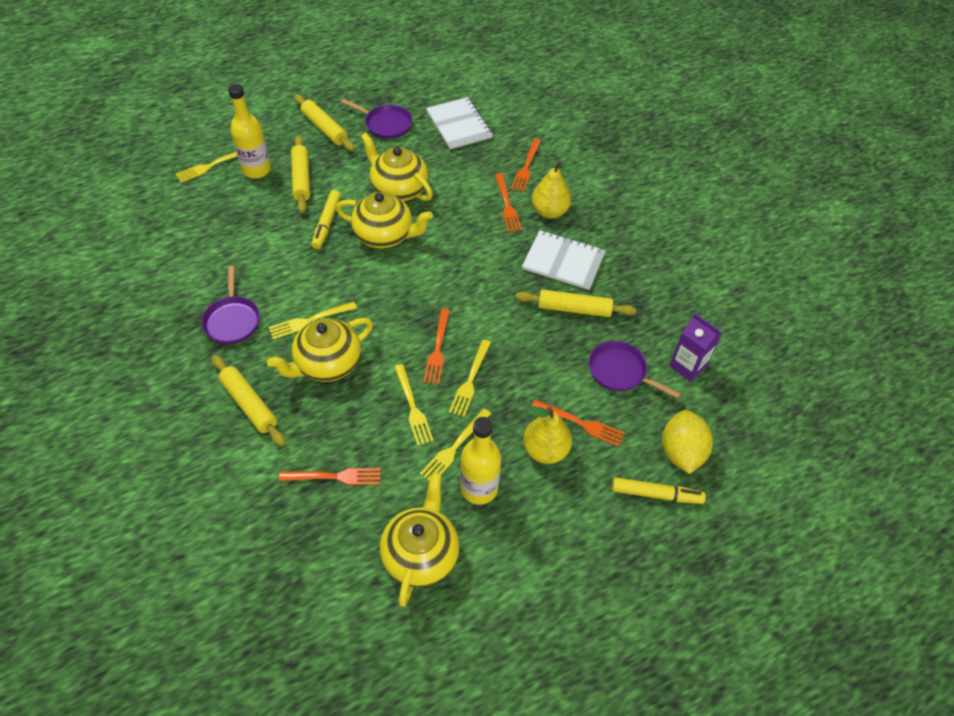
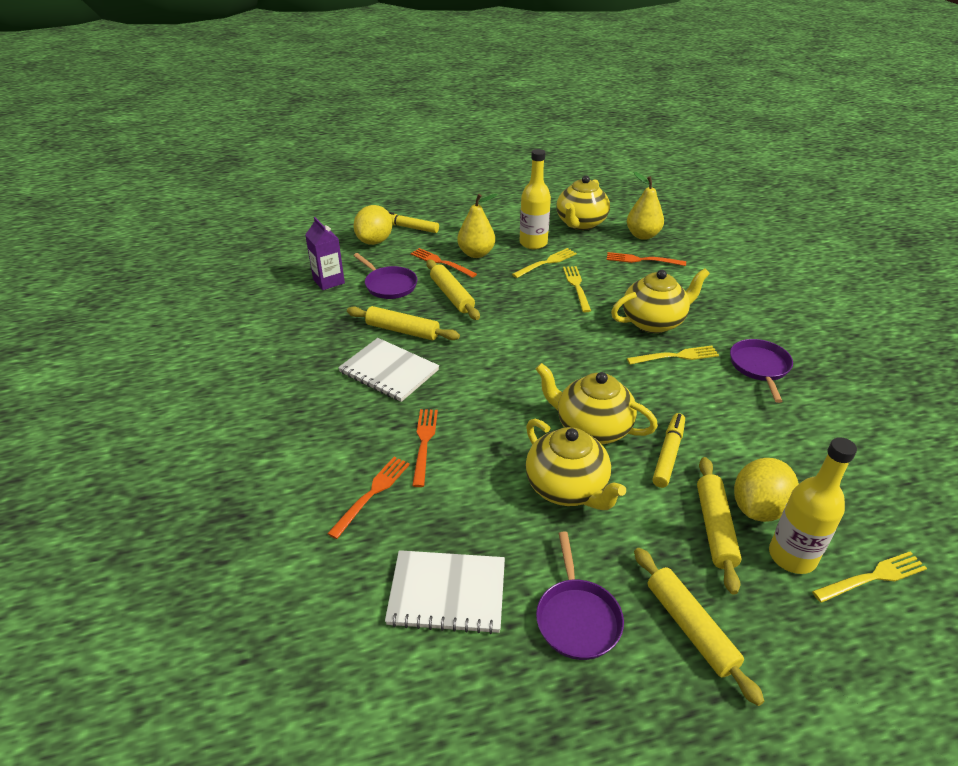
camera: 165 degrees left, 15 degrees down
yellow rolling pin [212,355,285,446] -> yellow rolling pin moved to [426,259,480,320]
purple pan [341,99,412,139] -> purple pan turned 135 degrees counterclockwise [536,532,624,660]
orange fork [423,309,450,384] -> none
white notebook [426,97,493,149] -> white notebook turned 75 degrees counterclockwise [385,550,505,634]
yellow fork [449,340,491,417] -> none
yellow pear [532,161,578,219] -> yellow pear moved to [627,172,664,240]
none -> yellow lemon [734,458,799,522]

